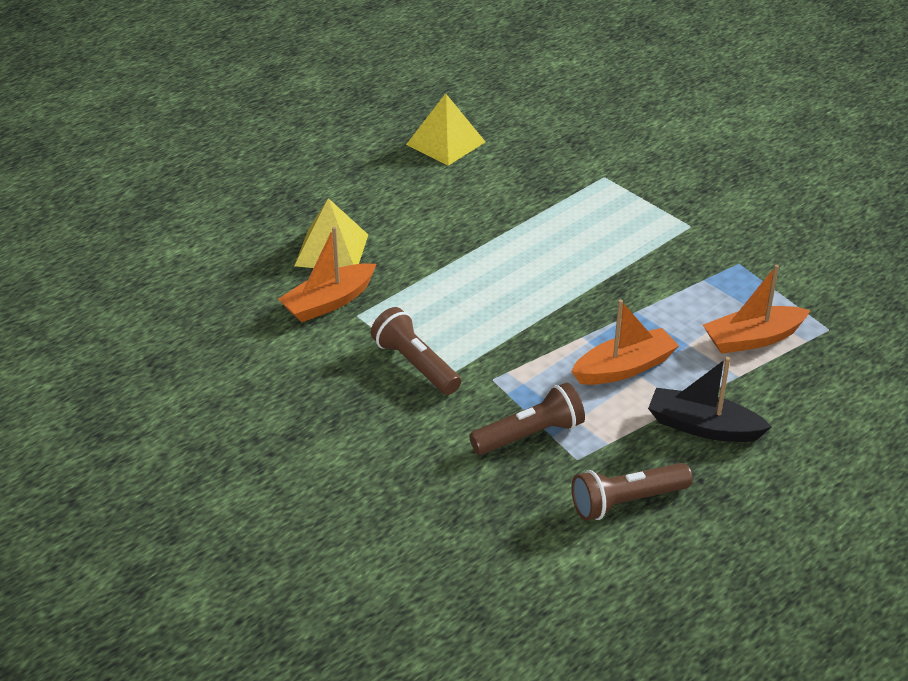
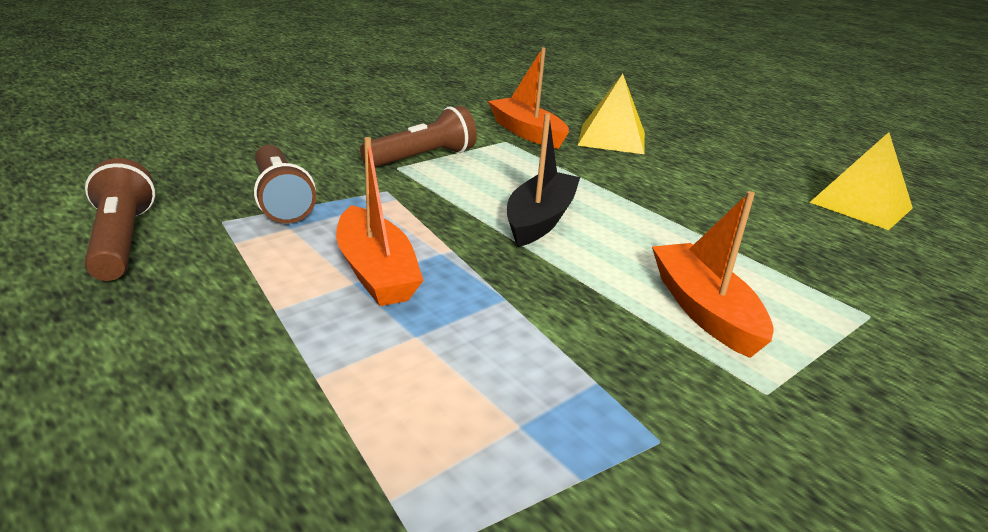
camera: 90 degrees right, 10 degrees down
black boat [648,357,772,442] -> black boat moved to [507,113,580,247]
orange boat [703,265,811,354] -> orange boat moved to [652,191,774,358]

